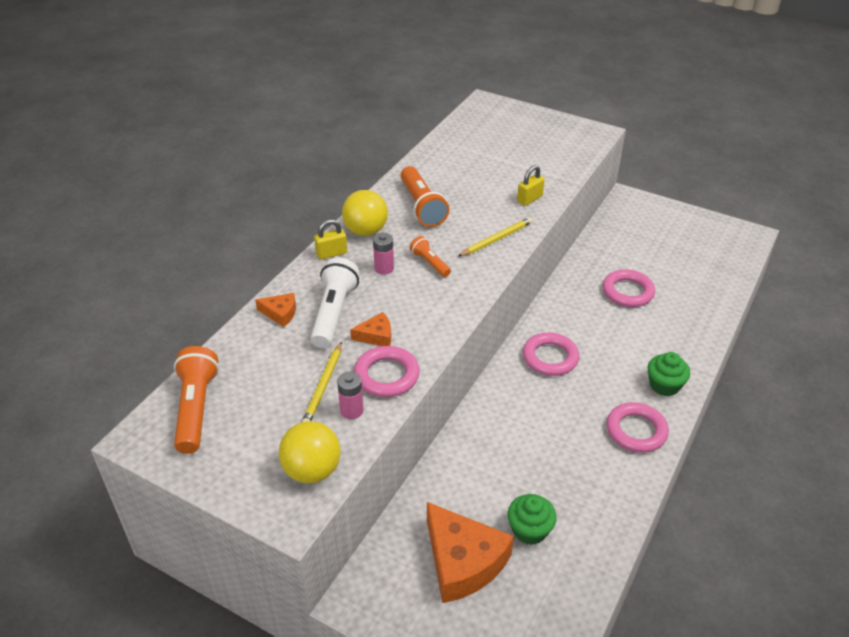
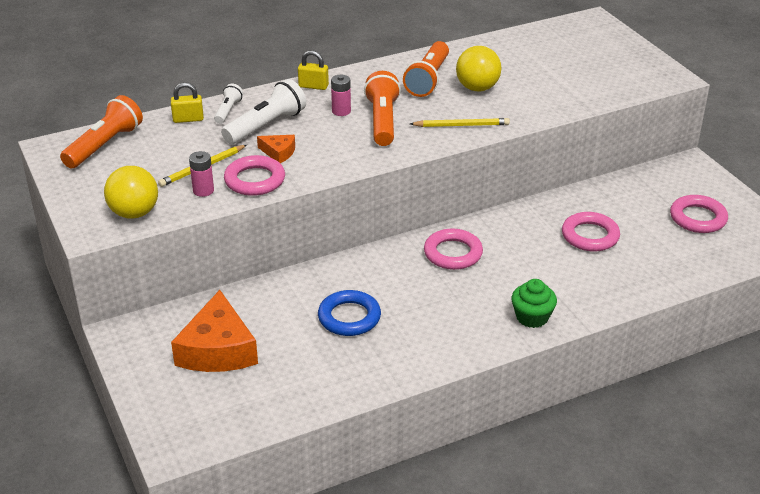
camera: 35 degrees right, 5 degrees down
orange cheese [255,293,296,327] -> white flashlight [214,84,243,124]
yellow ball [342,190,388,236] -> yellow ball moved to [456,46,502,91]
orange flashlight [410,236,451,277] -> orange flashlight [364,71,401,146], size x1.81
green cupcake [507,494,557,545] -> none
yellow padlock [517,165,545,206] -> yellow padlock moved to [171,82,204,123]
pink ring [606,402,669,453] -> pink ring moved to [670,195,728,233]
none -> blue ring [318,290,381,336]

